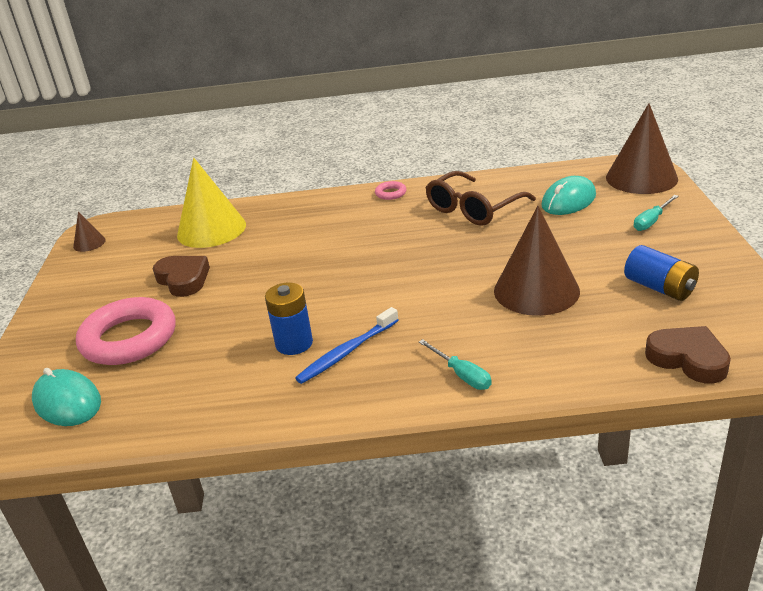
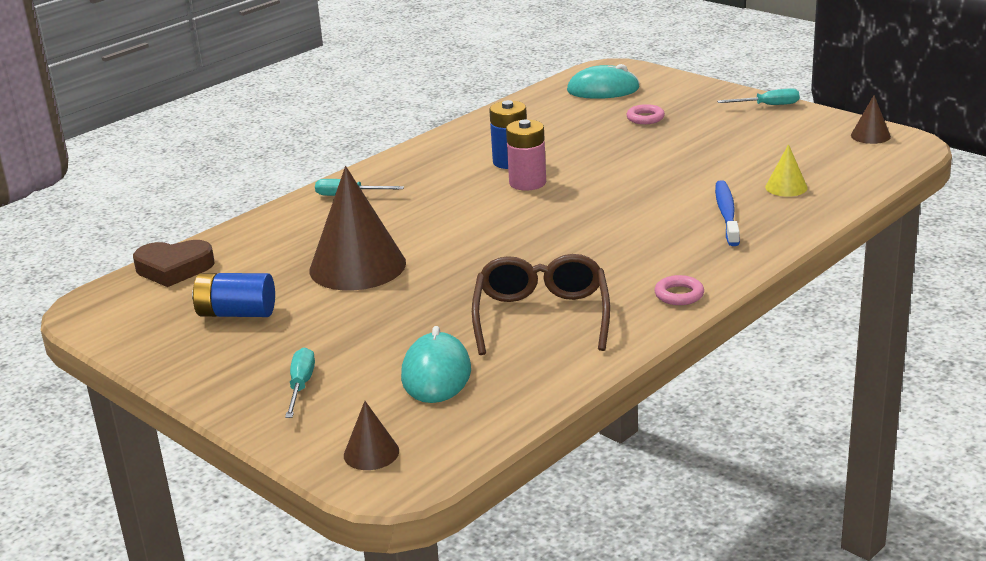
camera: 135 degrees right, 5 degrees down
pink ring [76,297,176,365] -> pink ring [626,104,665,124], size x0.41
brown heart [153,256,210,297] -> none
yellow cone [177,158,246,248] -> yellow cone [765,144,808,197], size x0.46
blue toothbrush [295,307,399,384] -> blue toothbrush moved to [715,180,740,246]
brown cone [606,103,678,194] -> brown cone [344,401,399,470], size x0.46
none -> pink battery [506,120,546,191]
none -> turquoise screwdriver [717,88,799,105]

